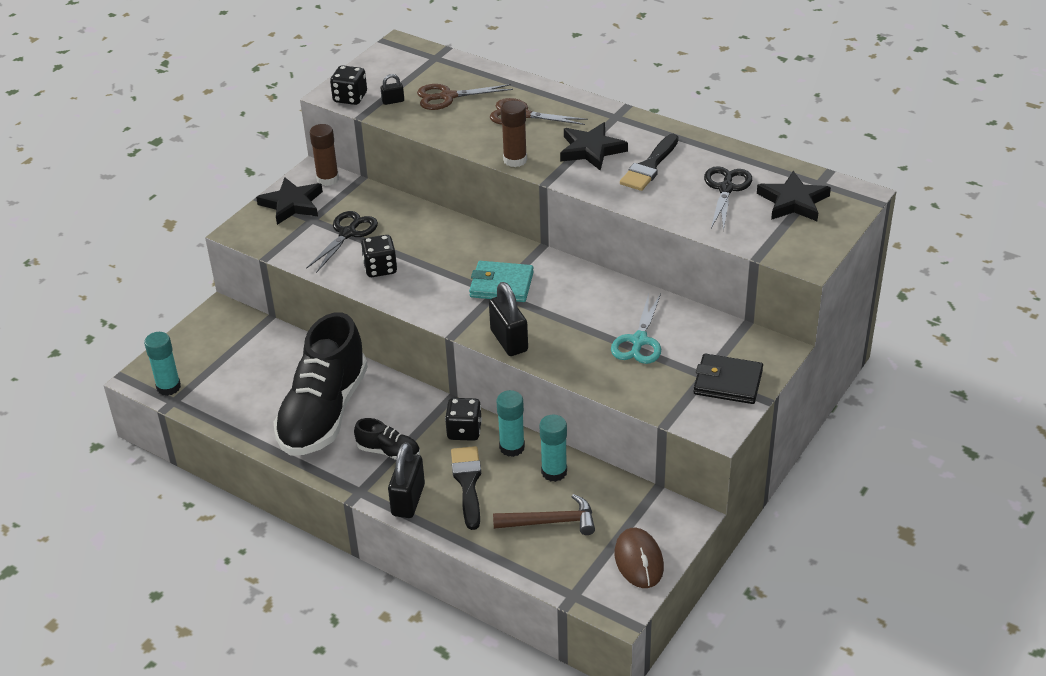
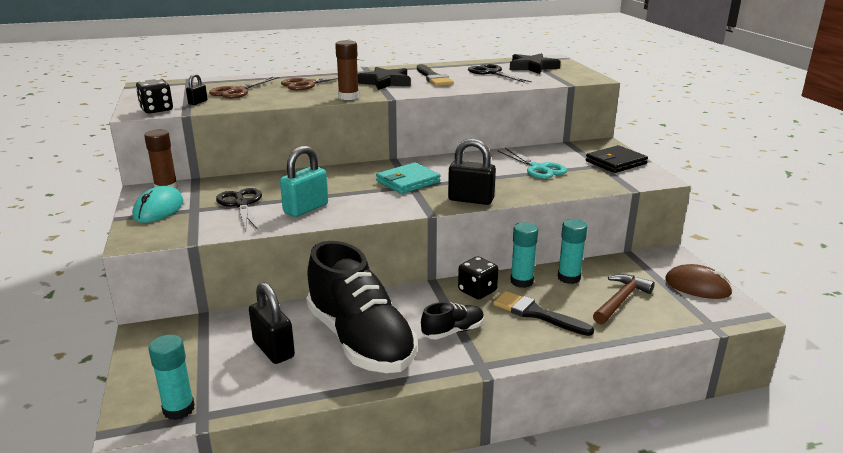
camera: 50 degrees left, 15 degrees down
black star [256,177,323,225] -> turquoise mouse [132,185,184,223]
black dice [361,235,397,277] -> turquoise padlock [280,146,328,217]
black padlock [388,442,425,518] -> black padlock moved to [249,282,295,364]

